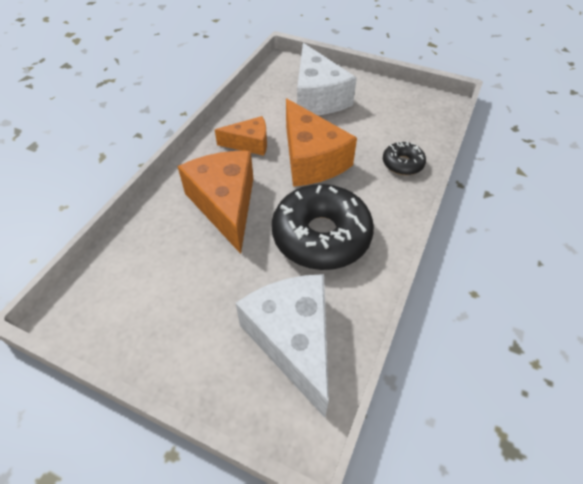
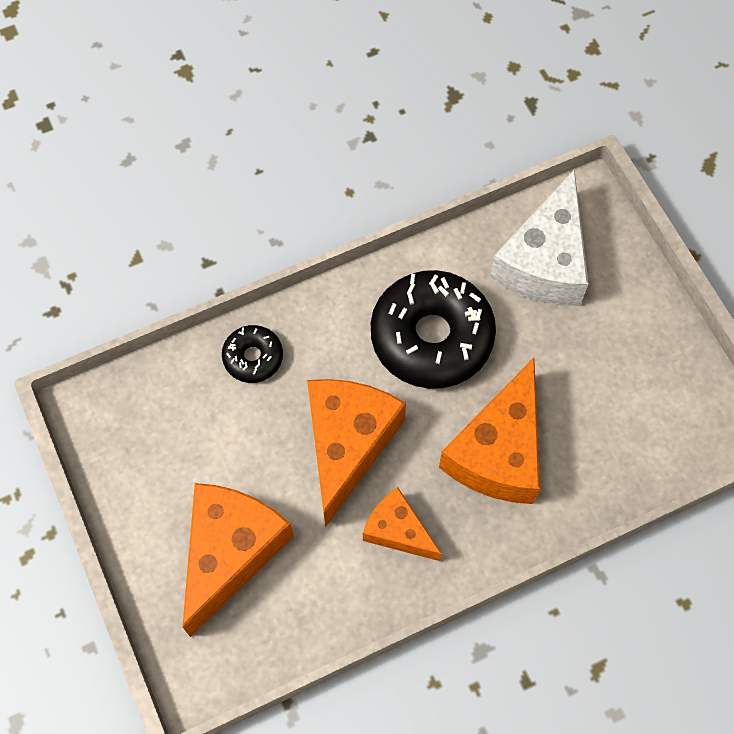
camera: 140 degrees left, 15 degrees up
white cheese [297,43,357,115] -> orange cheese [183,483,294,637]

